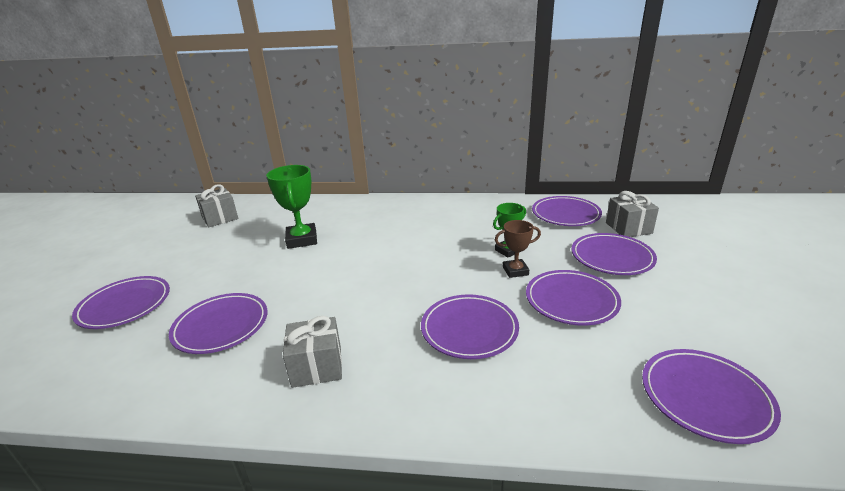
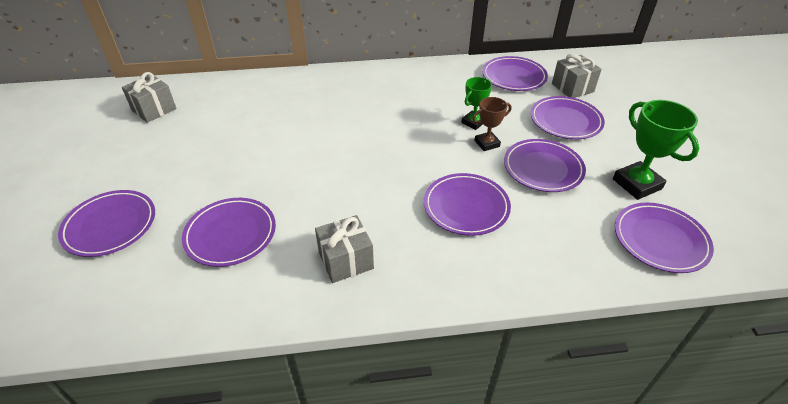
camera: 15 degrees left, 15 degrees up
green trophy [266,165,317,249] -> green trophy moved to [613,100,699,200]

